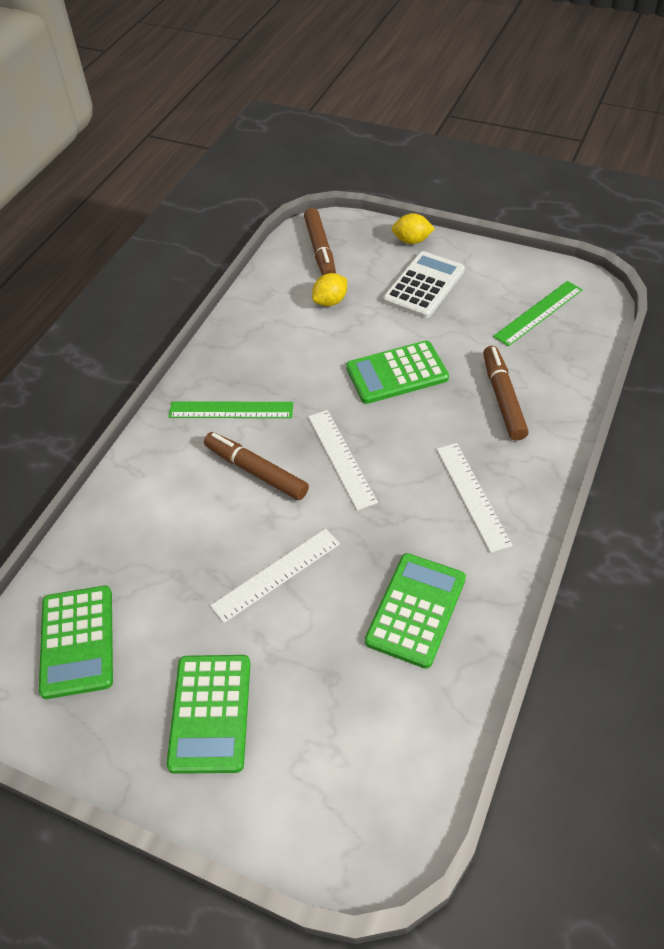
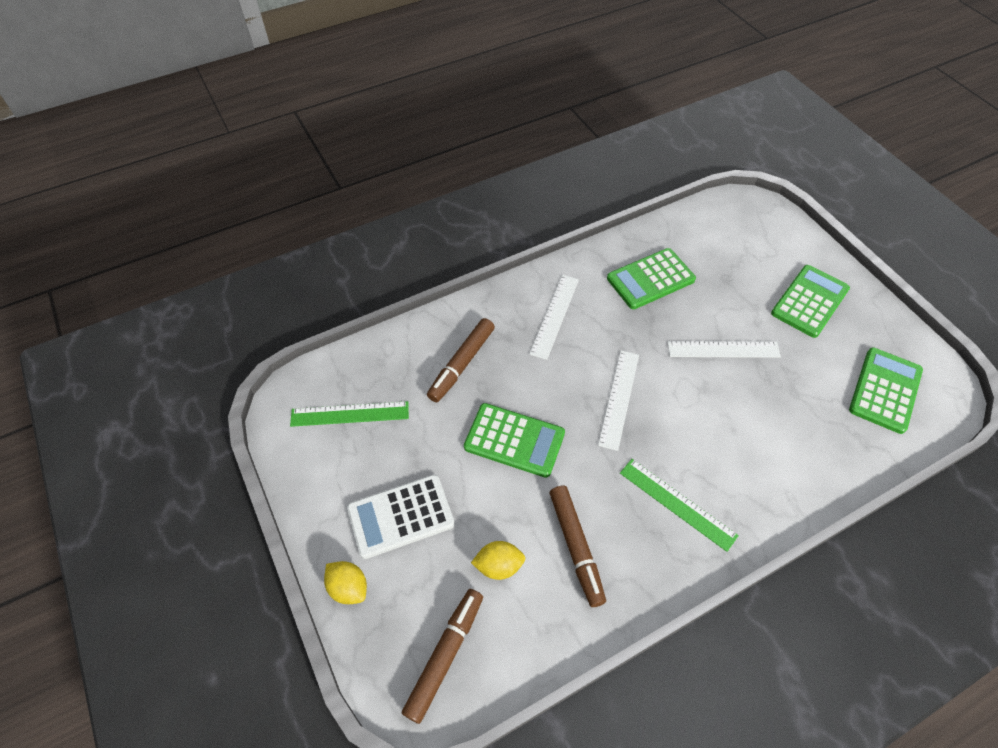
camera: 145 degrees left, 5 degrees up
brown marker [204,432,309,500] -> brown marker moved to [549,486,606,607]

